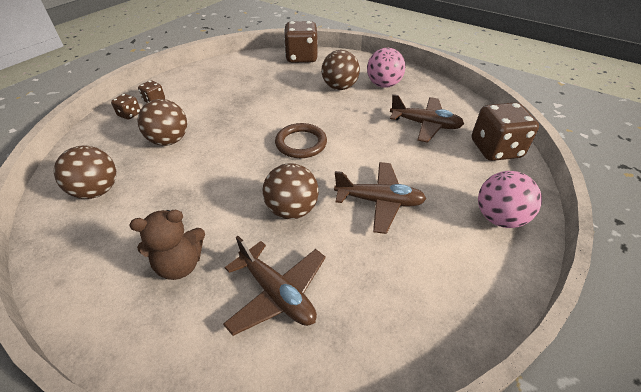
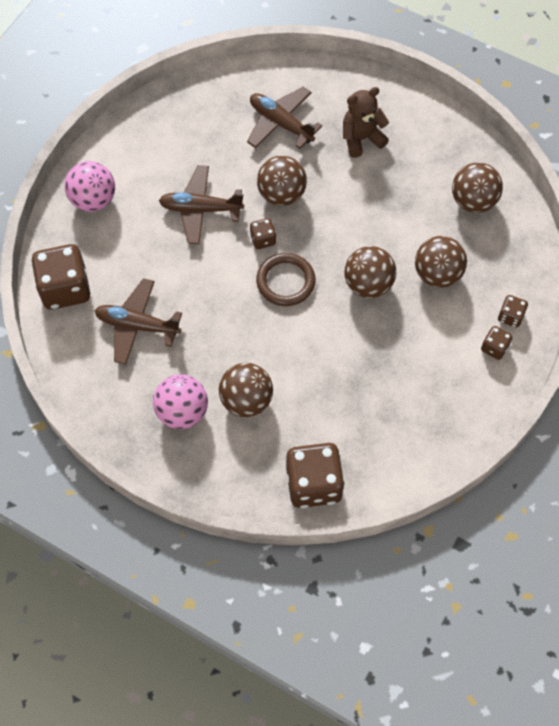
camera: 175 degrees right, 20 degrees up
none -> brown dice [250,218,276,249]
none -> brown ball [344,246,396,298]

